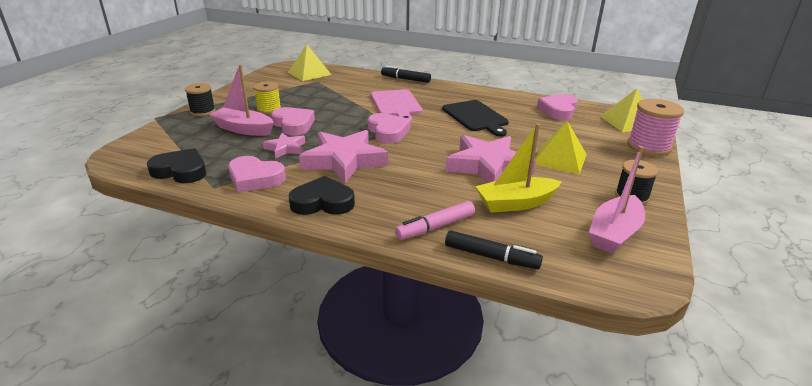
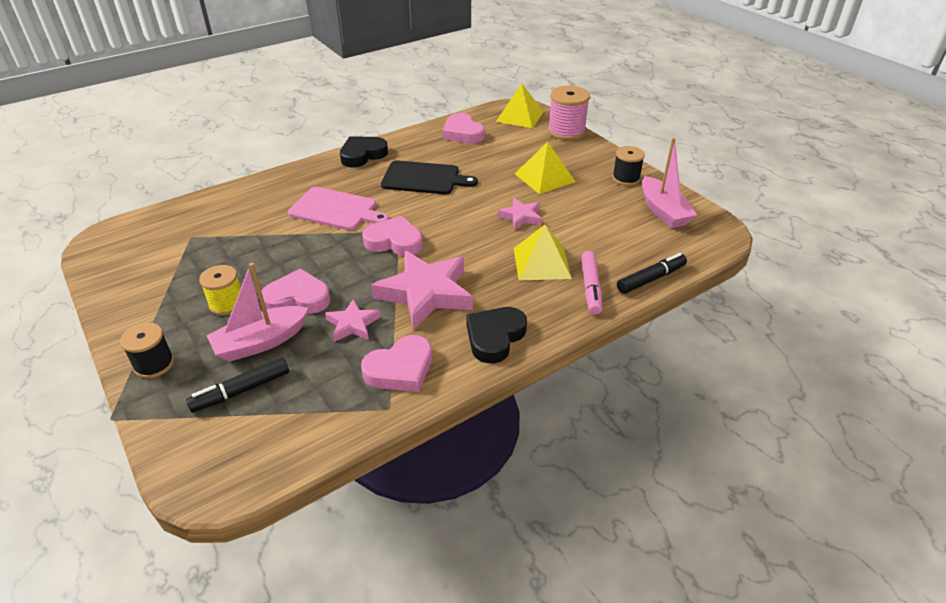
camera: 55 degrees left, 10 degrees up
black heart [147,148,206,183] -> black heart moved to [340,136,388,167]
yellow pyramid [288,45,331,81] -> yellow pyramid moved to [514,225,572,281]
black marker [381,66,431,83] -> black marker moved to [186,358,289,412]
pink star [446,135,536,183] -> pink star [498,198,542,230], size x0.51
yellow boat [475,123,562,213] -> none

